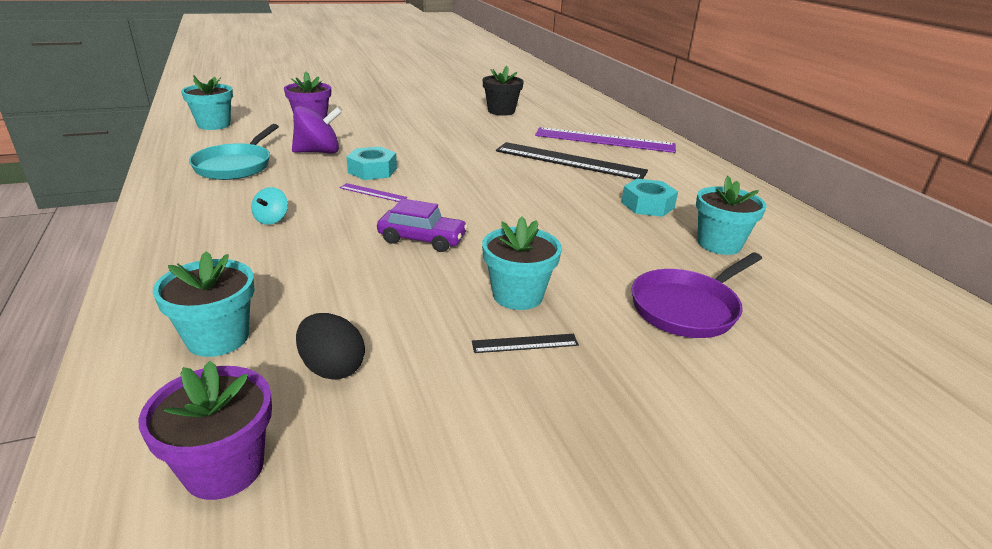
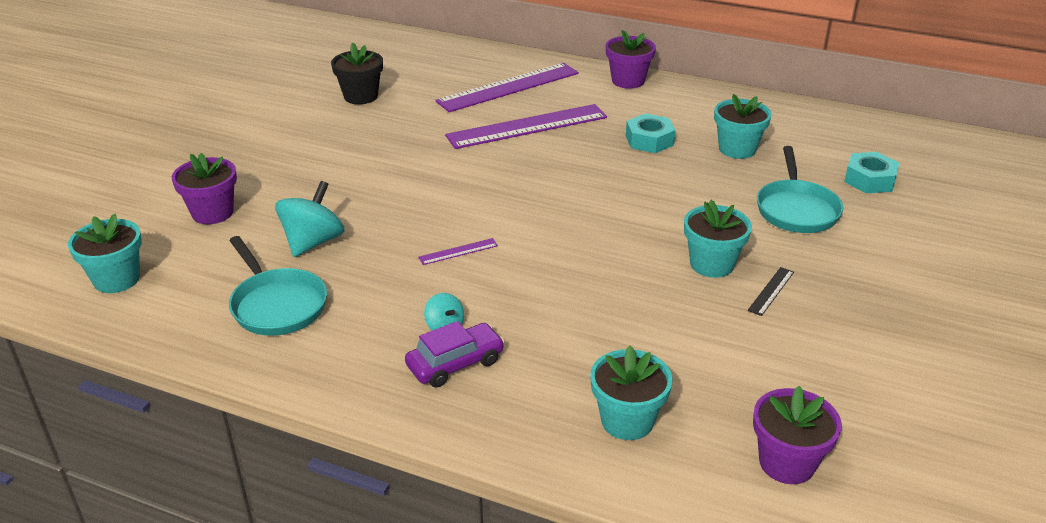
camera: 45 degrees left, 5 degrees up
purple spinning top [292,106,342,154] -> turquoise spinning top [275,181,345,257]
black egg [296,313,365,380] -> none
turquoise nut [346,146,397,180] -> turquoise nut moved to [844,152,899,194]
purple car [377,199,468,252] -> purple car moved to [405,321,505,387]
black ruler [496,142,648,179] -> purple ruler [445,104,607,149]
purple pan [631,252,762,338] -> turquoise pan [757,146,843,233]
none -> purple flower pot [606,30,656,89]

